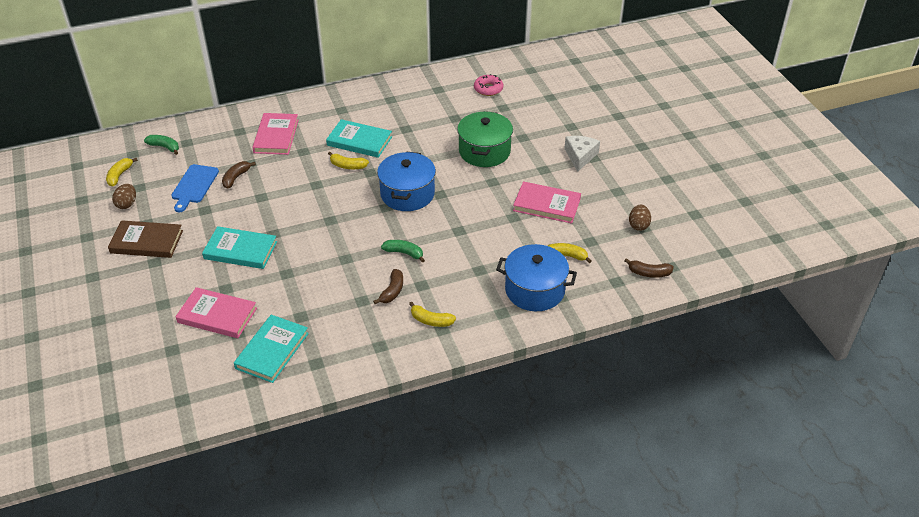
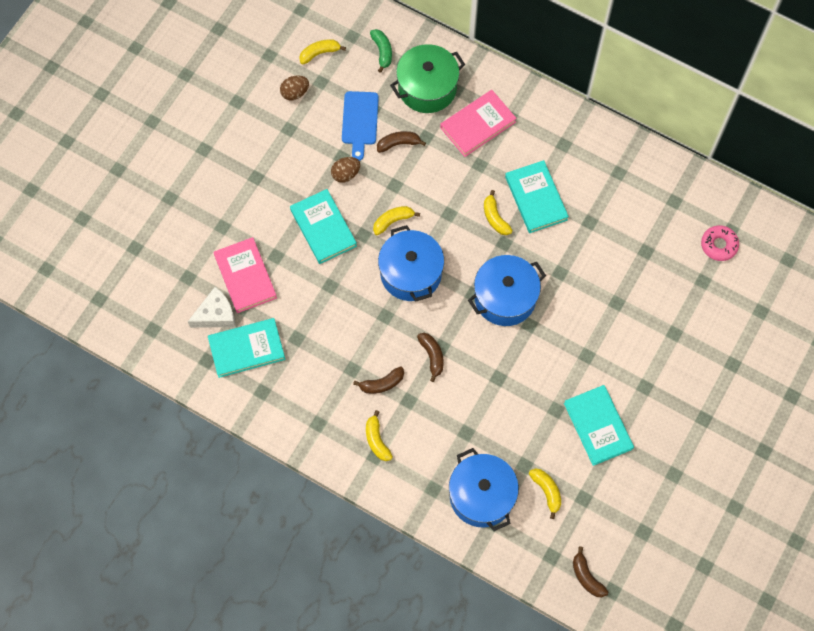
camera: 50 degrees right, 25 degrees up
brown book [108,220,183,258] -> none
blue cutting board [171,164,219,212] -> blue cutting board turned 60 degrees counterclockwise [342,91,379,161]
green banana [381,240,425,262] -> brown banana [417,333,444,382]
green pot [457,111,513,167] -> green pot moved to [390,44,465,113]
pink book [513,181,581,224] -> turquoise book [564,385,634,466]
white cheese [564,136,600,172] -> white cheese moved to [188,287,235,328]
brown egg [629,205,651,231] -> brown egg moved to [331,157,360,183]
none -> yellow banana [373,206,420,236]
none -> blue pot [378,225,444,302]

